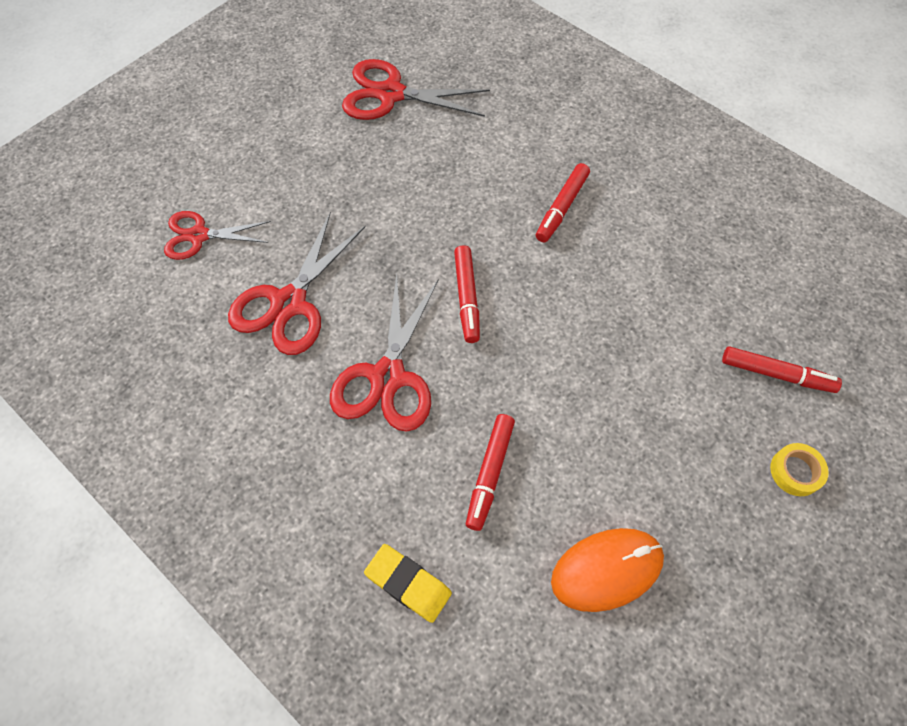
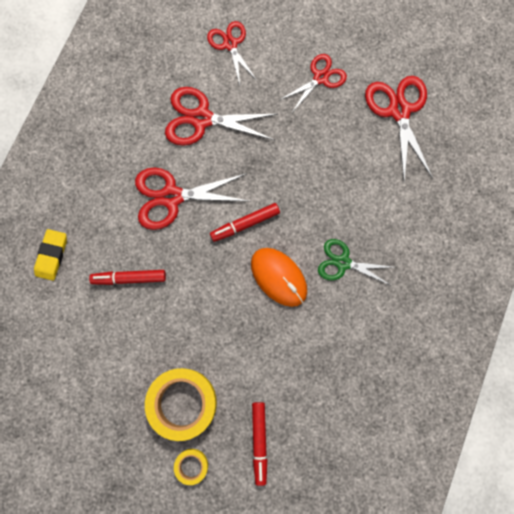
camera: 70 degrees right, 15 degrees up
red marker [536,163,590,242] -> green scissors [318,239,392,286]
orange mouse [551,528,664,612] -> orange mouse moved to [251,248,307,307]
none -> yellow tape [145,368,217,441]
none -> red scissors [280,54,347,112]

